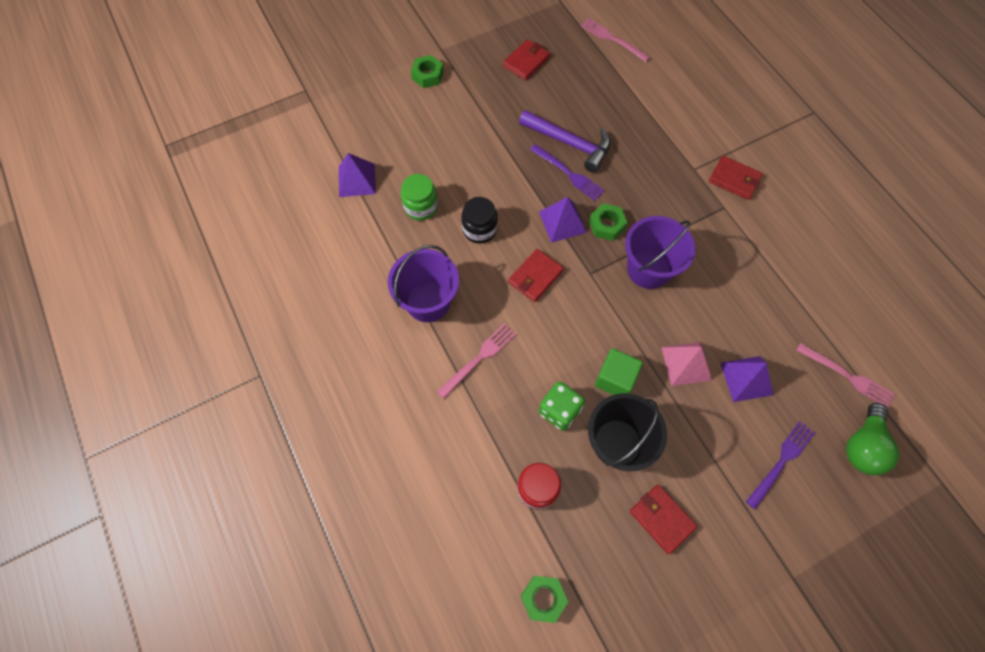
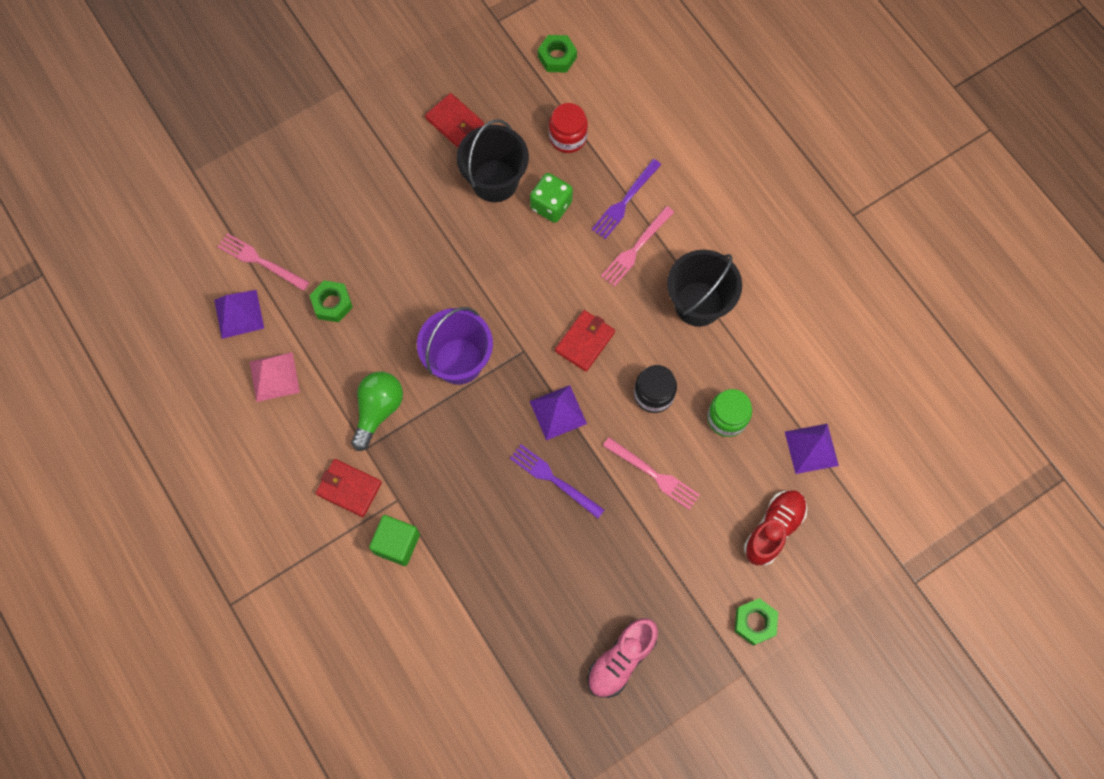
camera: 175 degrees right, 5 degrees up
purple bucket [388,245,459,322] -> black bucket [667,250,742,327]
red wallet [503,39,550,80] -> pink shoe [587,618,658,698]
purple hammer [519,110,611,173] -> none
pink fork [581,18,650,62] -> pink fork moved to [603,437,700,510]
green nut [589,203,627,241] -> green nut moved to [309,280,353,322]
green cube [595,348,643,395] -> green cube moved to [369,515,420,566]
pink pyramid [661,342,712,386] -> pink pyramid moved to [250,352,300,402]
purple pyramid [720,356,773,402] -> purple pyramid moved to [214,290,264,339]
purple fork [746,421,815,509] -> purple fork moved to [592,159,661,239]
green light bulb [846,403,899,475] -> green light bulb moved to [351,372,403,451]
none -> red shoe [744,490,807,565]

